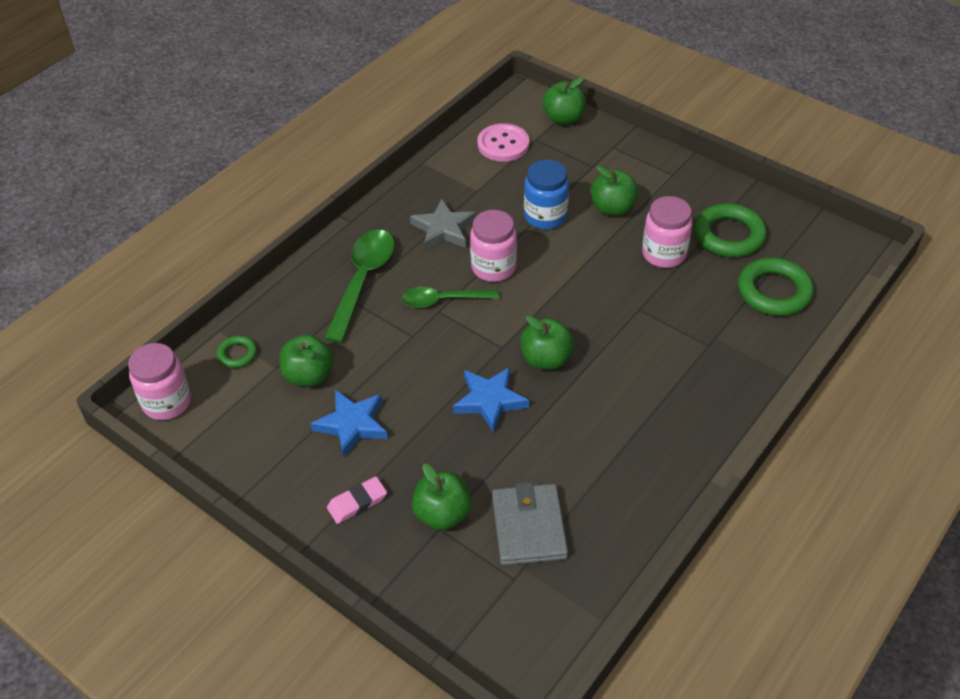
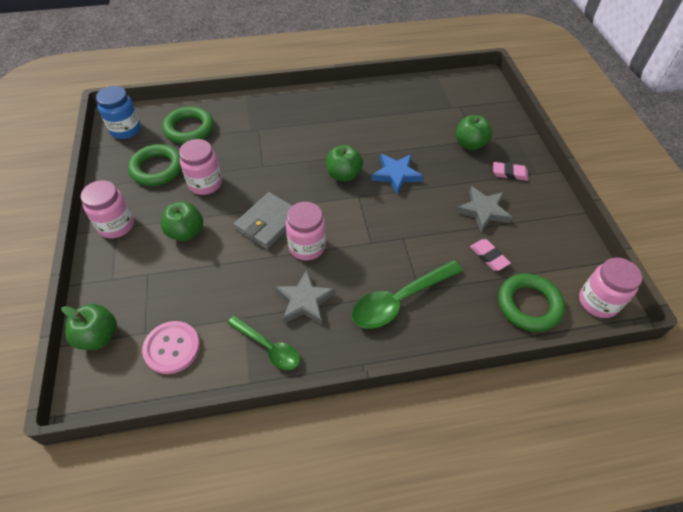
camera: 140 degrees left, 5 degrees up
green ring [217,335,257,368] -> green ring [498,273,565,332], size x1.93
green apple [279,334,334,387] -> pink eraser [470,239,511,271]
blue star [311,390,388,457] -> grey star [456,186,512,232]
green spoon [401,287,499,308] -> green spoon moved to [227,315,300,370]
grey wallet [492,482,568,566] -> grey wallet moved to [234,192,293,249]
blue jar [524,159,569,229] -> blue jar moved to [96,86,141,139]
none -> pink jar [80,180,134,238]

